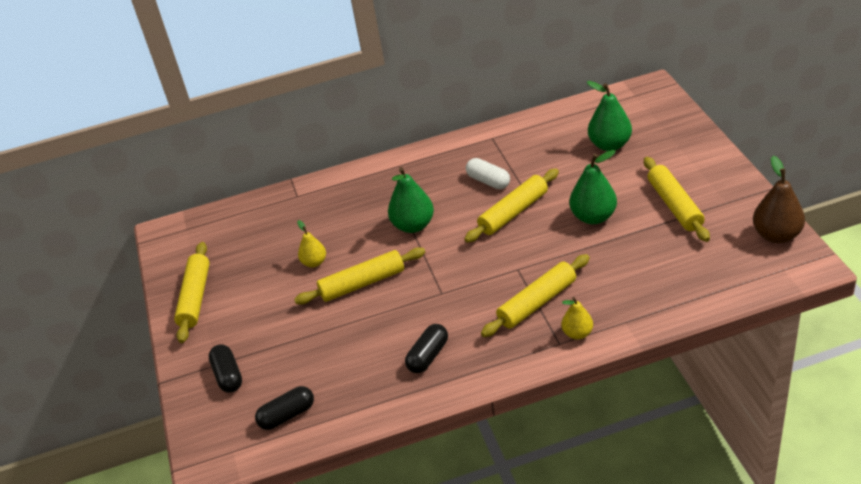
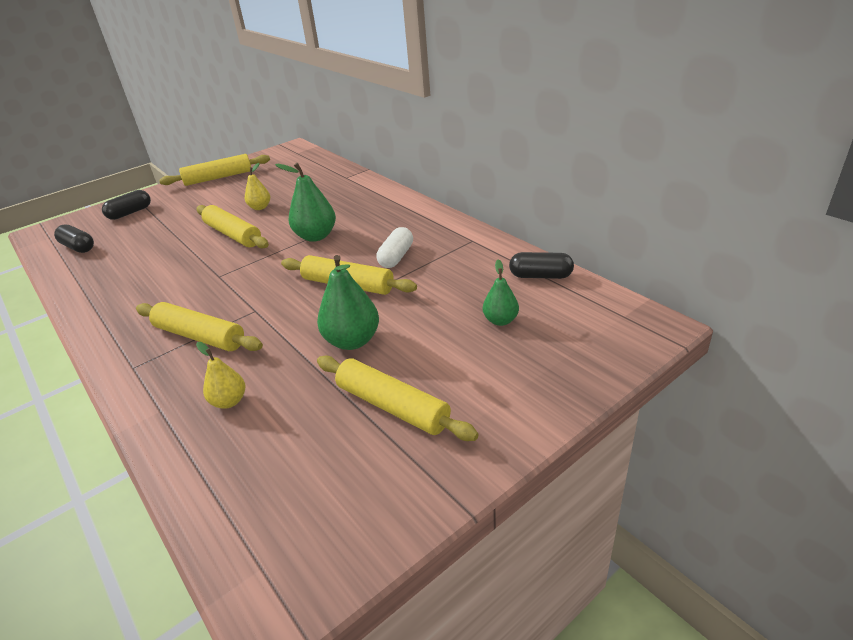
camera: 65 degrees right, 5 degrees down
black capsule [405,324,448,373] -> black capsule moved to [509,252,574,279]
yellow pear [561,297,593,340] -> yellow pear moved to [196,342,245,409]
green pear [587,81,632,151] -> green pear [483,260,519,326], size x0.60
yellow rolling pin [644,157,710,242] -> yellow rolling pin turned 75 degrees clockwise [317,356,479,441]
brown pear [753,156,805,243] -> none

